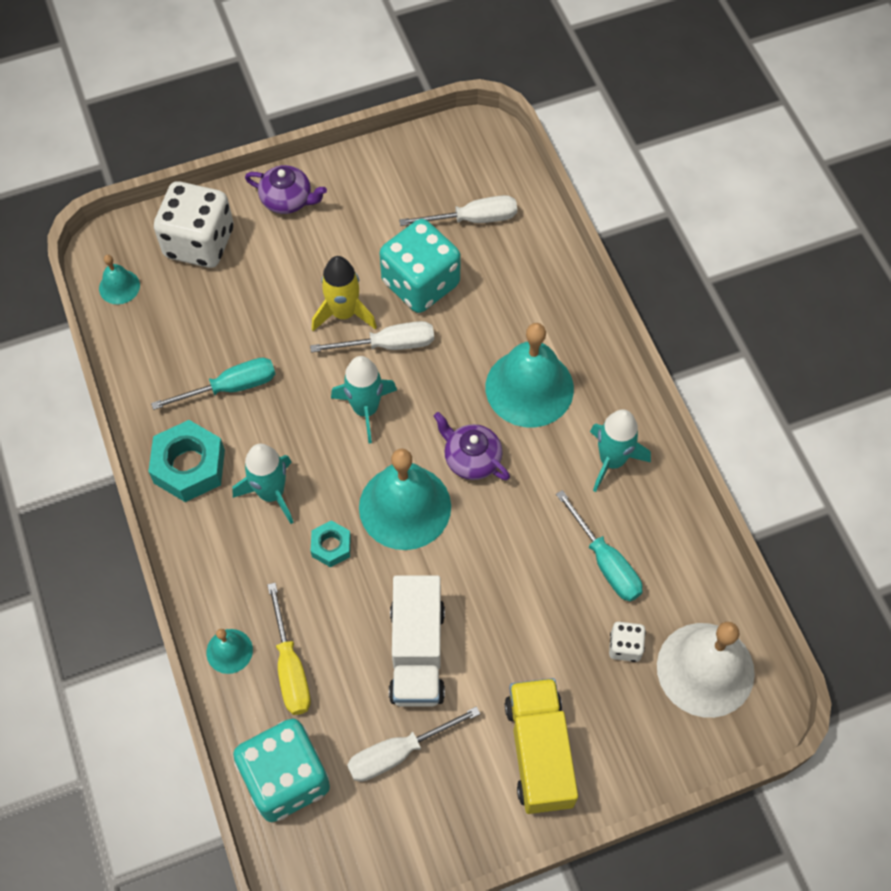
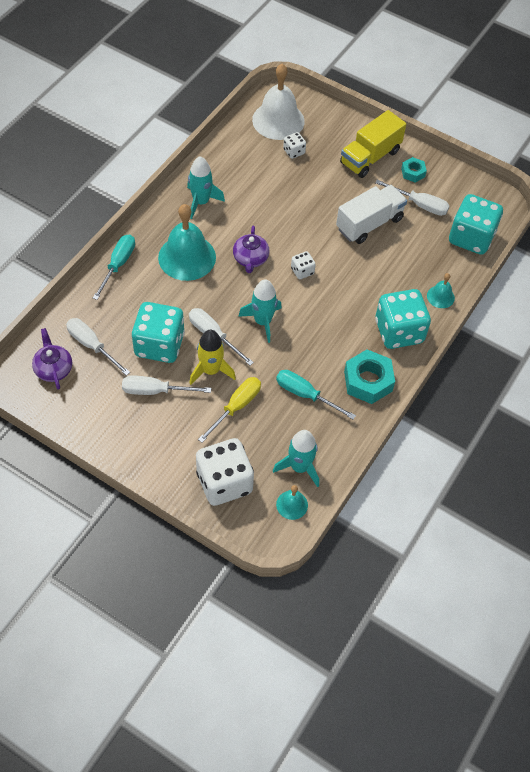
camera: 130 degrees left, 5 degrees down
turquoise rocket [233,444,293,524] -> turquoise rocket moved to [273,430,319,487]
purple teapot [245,165,327,214] -> purple teapot moved to [32,328,72,390]
yellow screwdriver [267,583,311,715] -> yellow screwdriver moved to [198,377,261,443]
turquoise nut [311,521,351,567] -> turquoise nut moved to [401,157,427,183]
turquoise bell [359,448,451,550] -> white dice [291,251,316,279]
turquoise screwdriver [556,490,642,601] -> turquoise screwdriver moved to [93,235,135,300]
none -> white screwdriver [122,376,211,395]
none -> turquoise dice [375,289,431,349]

